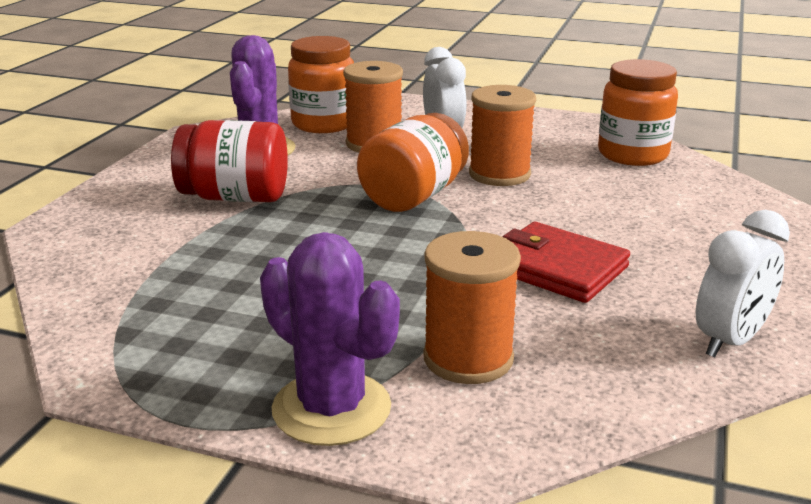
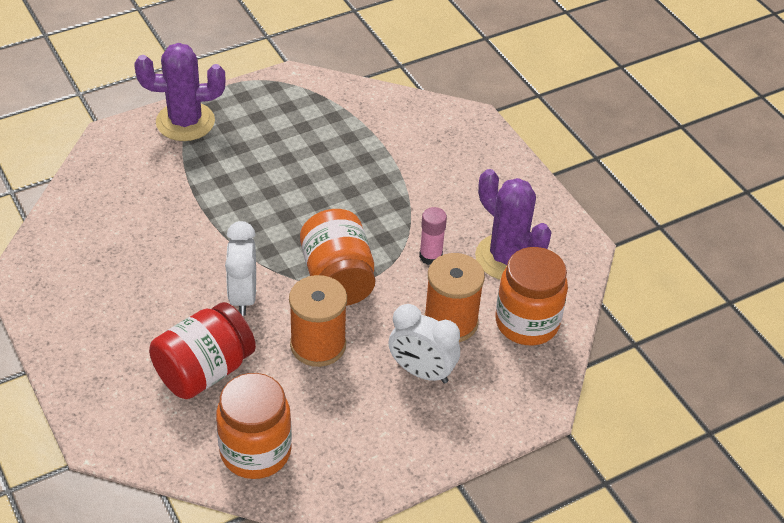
camera: 130 degrees right, 20 degrees up
red jar [171,120,288,202] -> red jar moved to [149,302,256,399]
orange spool [423,231,521,384] -> none
red wallet [503,222,630,303] -> none
white clock [696,210,790,357] -> white clock moved to [225,221,256,316]
none -> pink glue stick [419,207,447,265]

